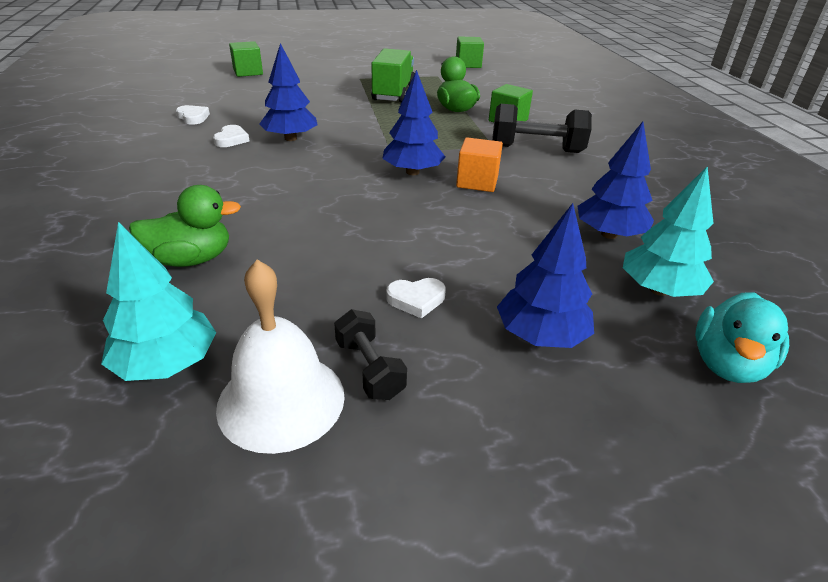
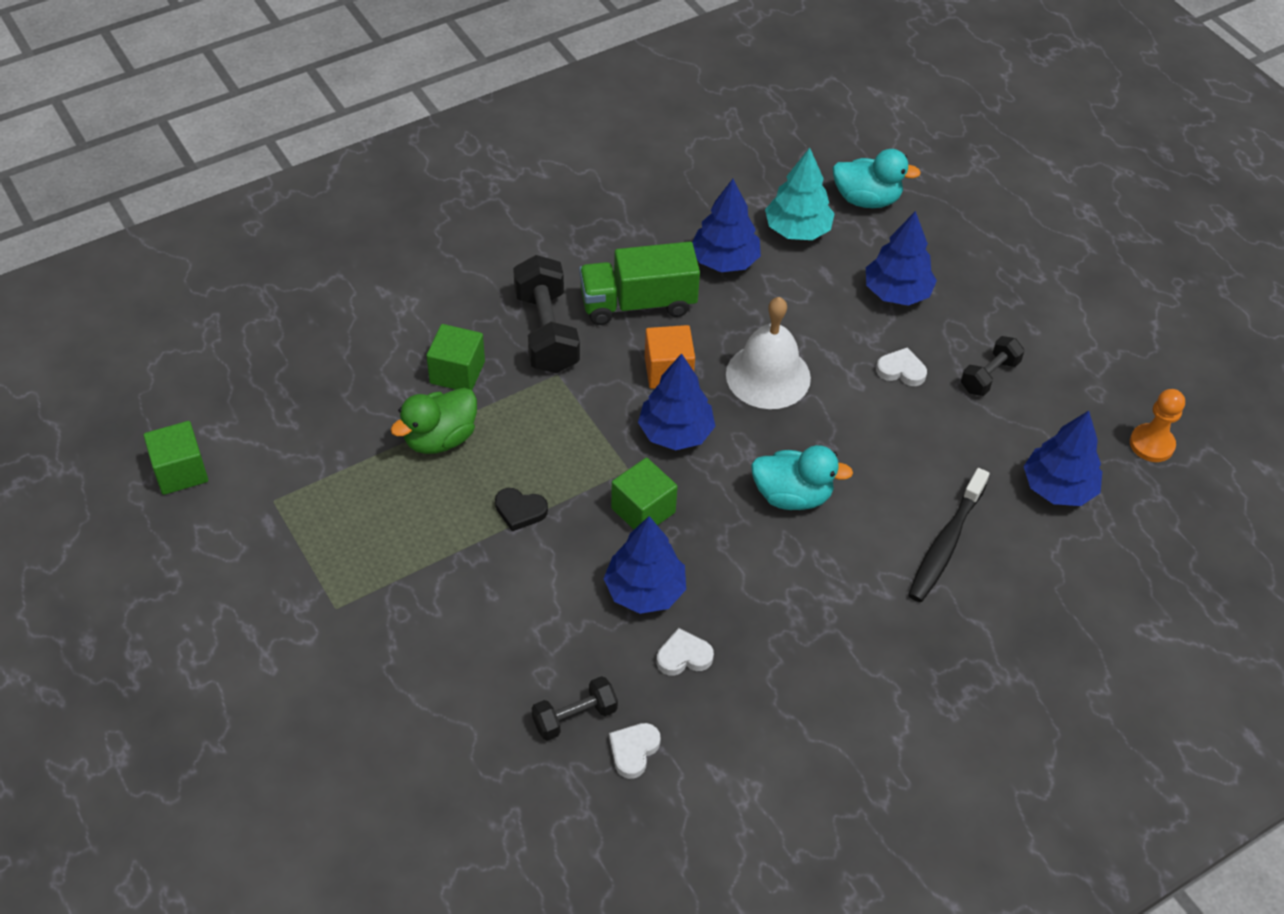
camera: 110 degrees left, 15 degrees up
turquoise tree [101,222,217,381] -> blue tree [1024,411,1102,506]
green duck [129,185,241,267] -> black toothbrush [908,468,990,602]
white bell [216,259,345,454] -> white bell moved to [726,297,811,409]
green cube [229,41,263,77] -> green cube moved to [611,458,678,530]
green truck [371,48,415,103] -> green truck moved to [579,242,700,325]
white heart [386,278,446,319] -> white heart turned 45 degrees counterclockwise [876,347,927,386]
none -> black heart [495,488,548,531]
none -> black dumbbell [532,676,618,741]
none -> turquoise duck [751,445,853,510]
none -> orange pawn [1130,389,1185,462]

